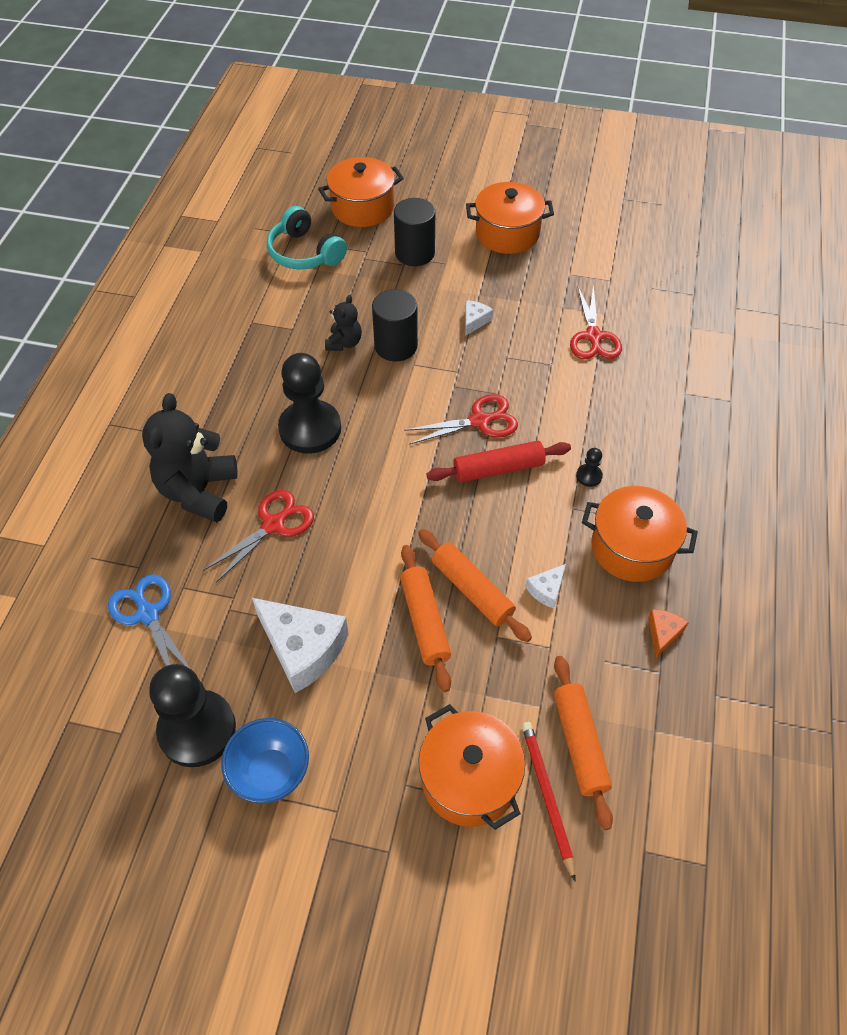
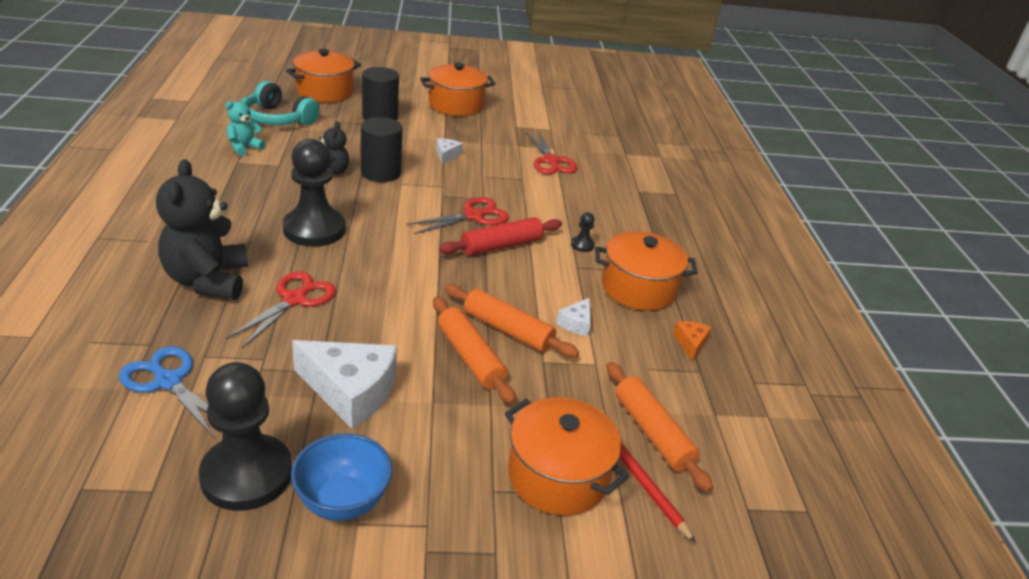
camera: 20 degrees left, 20 degrees down
none -> turquoise teddy bear [225,97,266,156]

